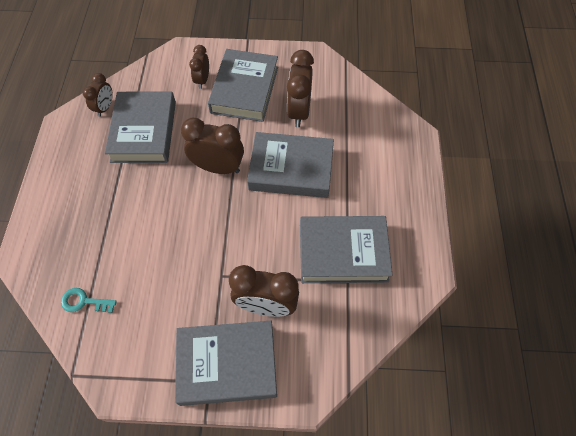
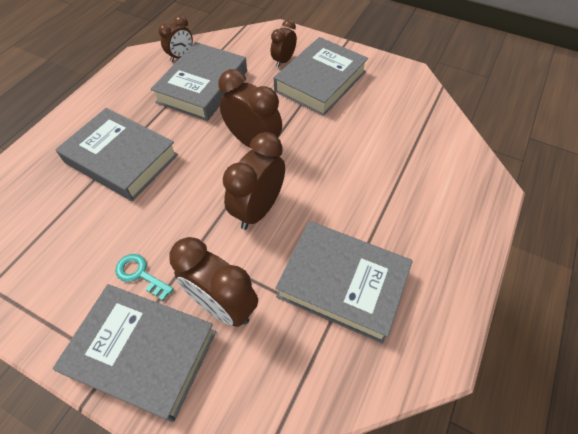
camera: 25 degrees right, 5 degrees down
turquoise key [61,288,117,313] -> turquoise key moved to [115,254,174,301]
grey book [247,132,334,198] -> grey book moved to [55,108,178,201]
brown clock [287,50,314,127] -> brown clock moved to [223,132,285,230]

